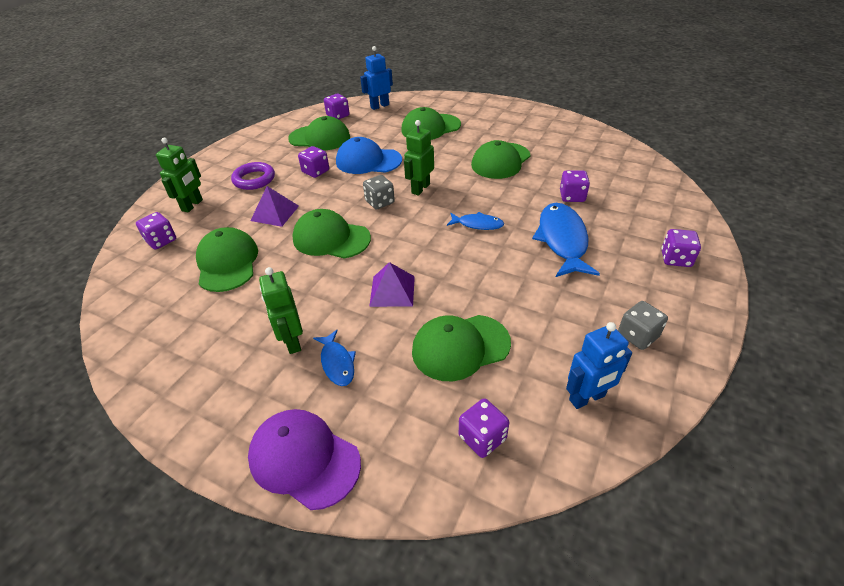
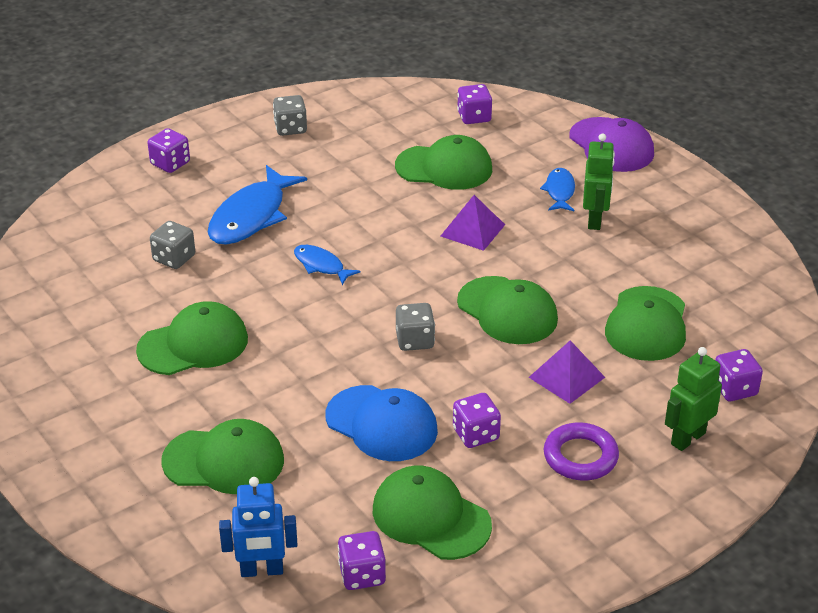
camera: 155 degrees left, 5 degrees down
green robot [404,120,434,196] -> none
purple dice [560,170,590,202] -> grey dice [150,221,195,269]
blue robot [566,322,632,409] -> none

